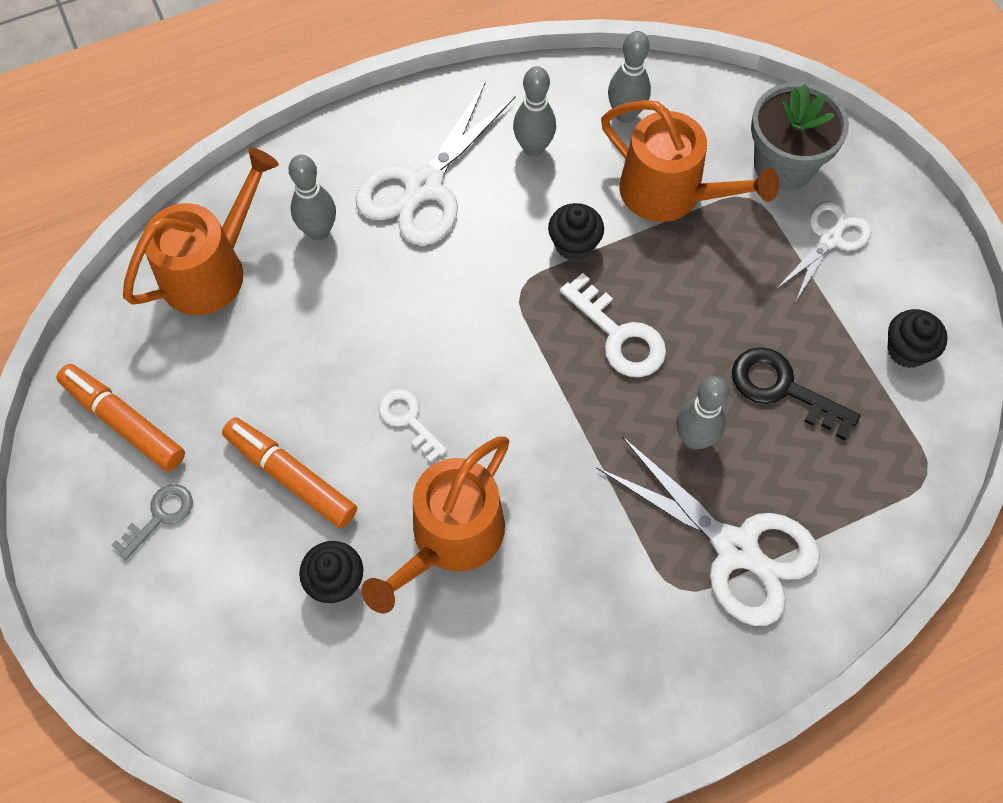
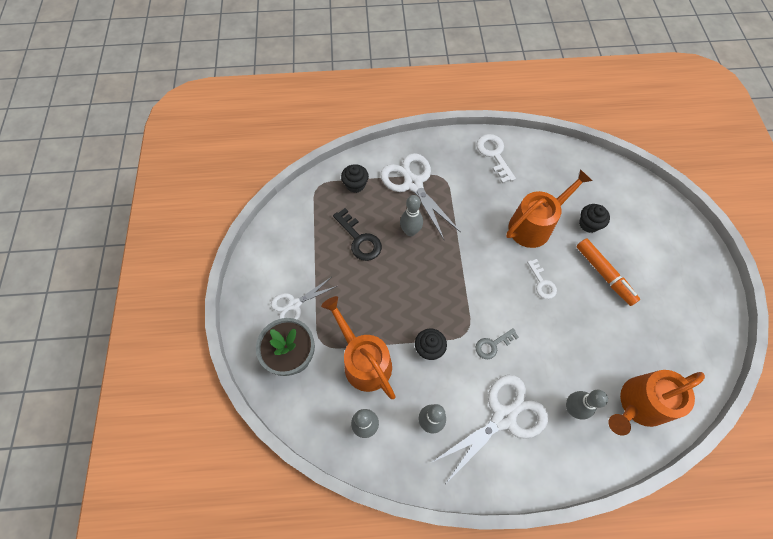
camera: 160 degrees left, 0 degrees up
orange marker [57,364,185,472] -> none
grey key [111,484,193,560] -> grey key moved to [475,328,519,359]
white key [560,273,666,377] -> white key moved to [476,134,516,184]
black cupcake [887,309,948,368] -> black cupcake moved to [341,164,369,193]

